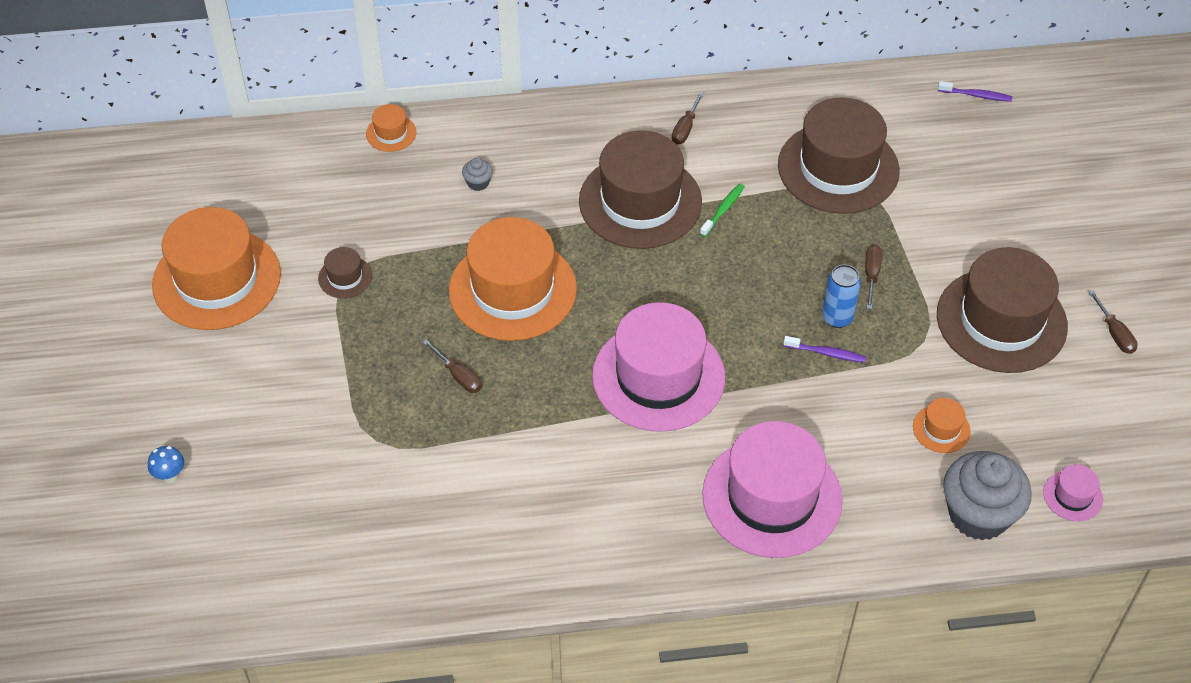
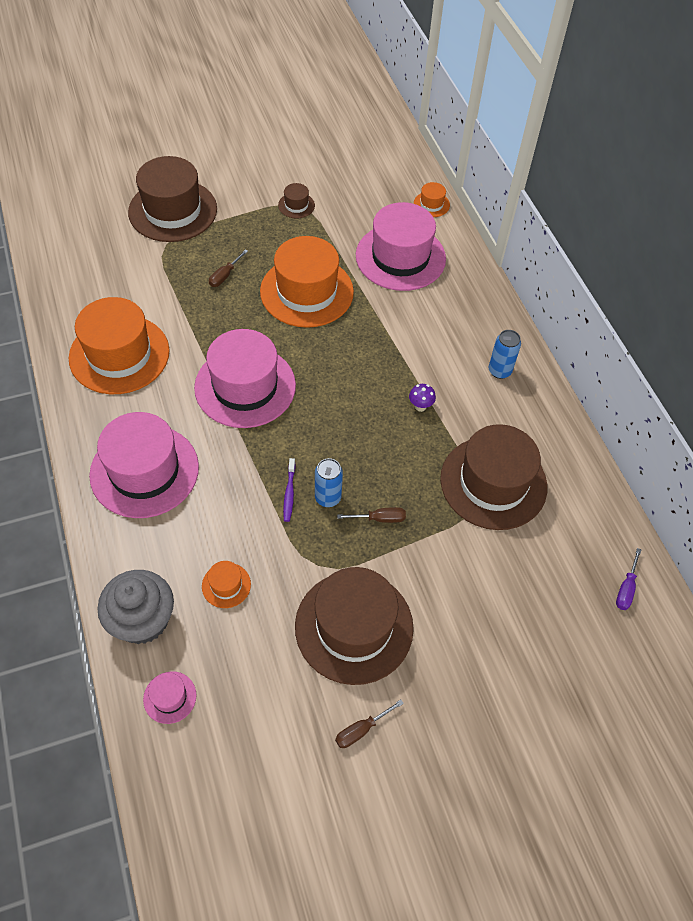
camera: 75 degrees right, 5 degrees up
blue mushroom [148,446,184,483] -> none
orange hat [152,207,281,330] -> orange hat moved to [69,297,170,394]
grey cupcake [462,158,493,191] -> pink hat [356,202,446,291]
brown hat [579,130,702,249] -> brown hat moved to [128,156,217,242]
brown screwdriver [672,91,704,145] -> blue can [489,330,521,379]
green toothbrush [700,183,745,237] -> purple mushroom [409,384,436,412]
purple toothbrush [938,81,1012,102] -> purple screwdriver [616,548,641,610]

